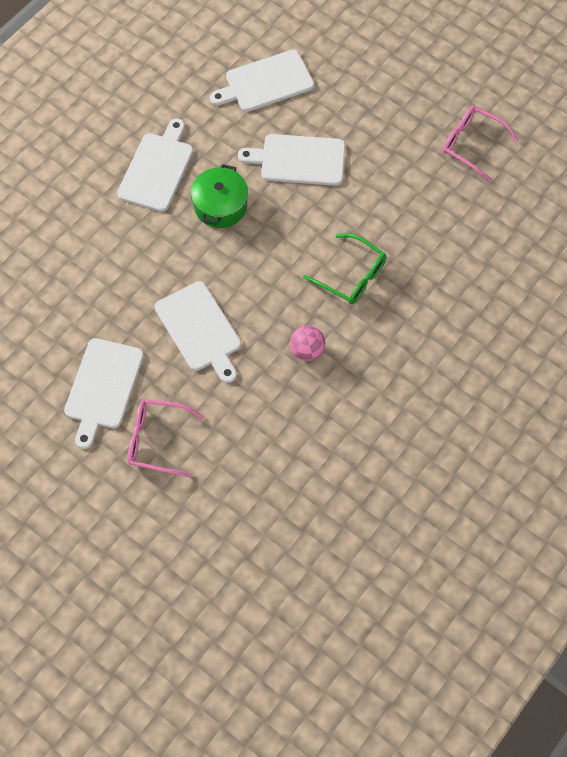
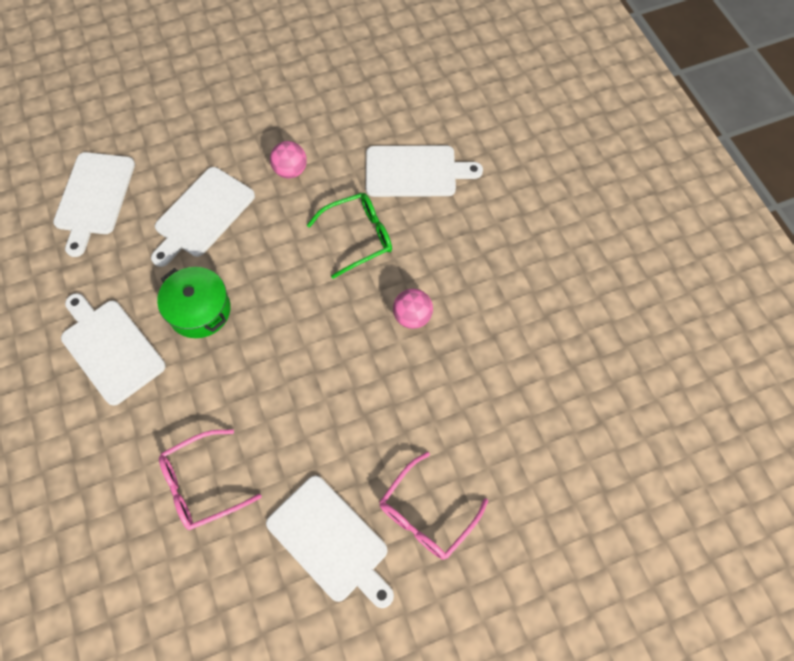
camera: 60 degrees left, 0 degrees up
white cutting board [155,281,241,383] -> white cutting board moved to [366,145,483,197]
pink glasses [443,106,519,182] -> pink glasses moved to [159,429,262,530]
none -> pink ball [270,141,307,178]

